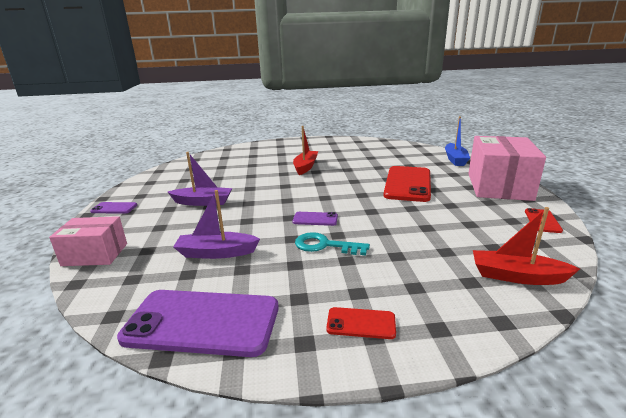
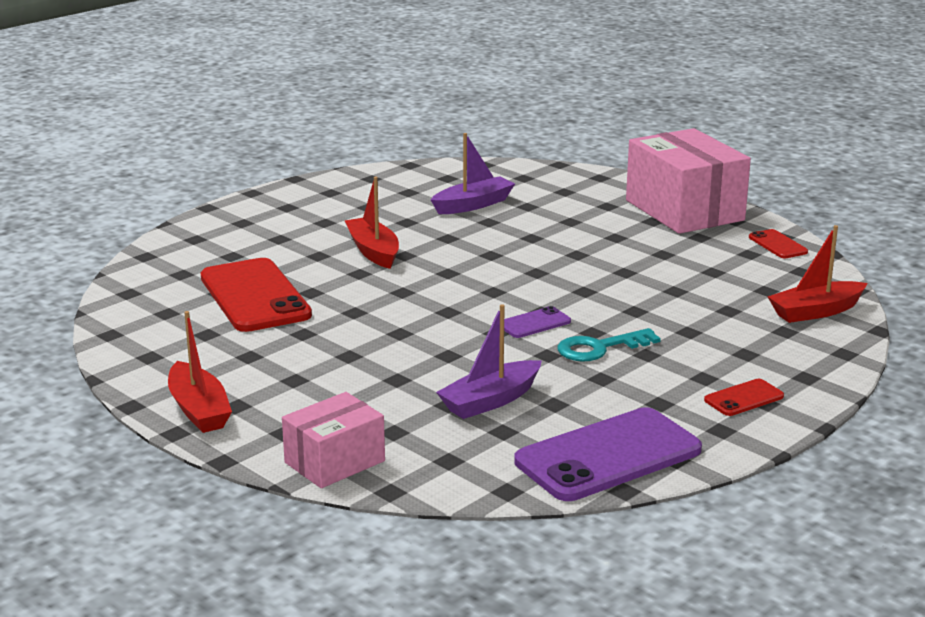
camera: 40 degrees left, 0 degrees up
purple phone [90,202,137,214] -> red boat [168,311,232,433]
purple boat [168,152,232,206] -> purple boat moved to [431,133,515,214]
red phone [384,166,431,202] -> red phone moved to [200,258,312,332]
blue boat [445,116,470,166] -> none

